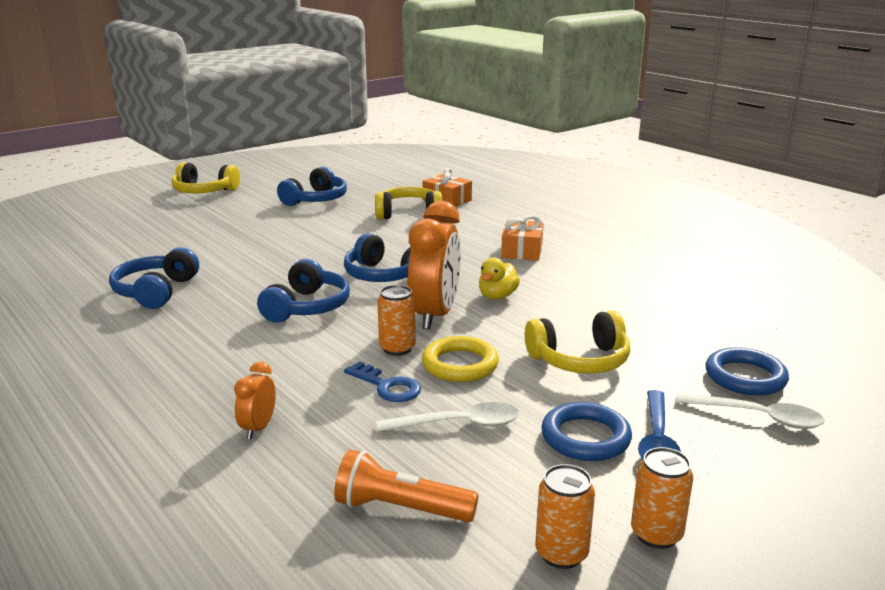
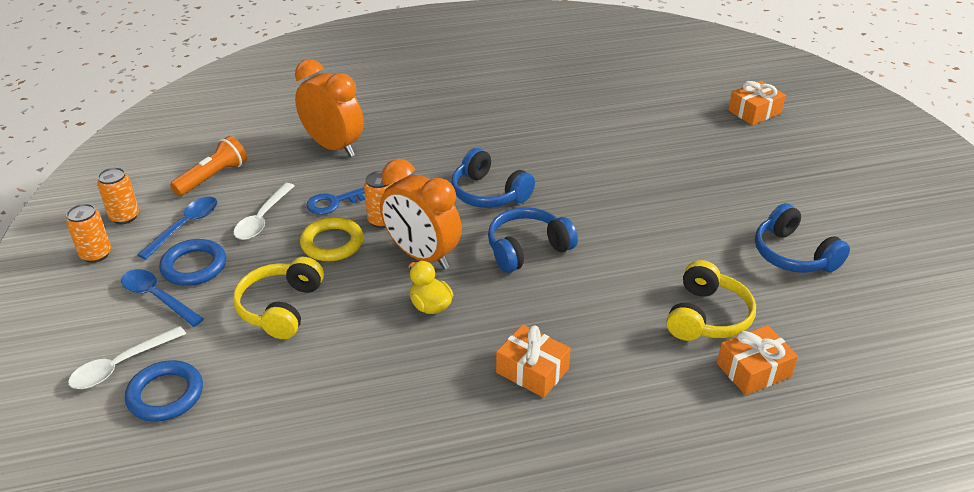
camera: 115 degrees right, 15 degrees up
blue headphones [109,247,199,309] -> none
yellow headphones [172,162,240,193] -> none
orange clock [234,362,276,439] -> orange clock [295,59,364,157], size x2.13
none -> blue spoon [137,197,217,260]
none -> orange gift [728,81,786,125]

